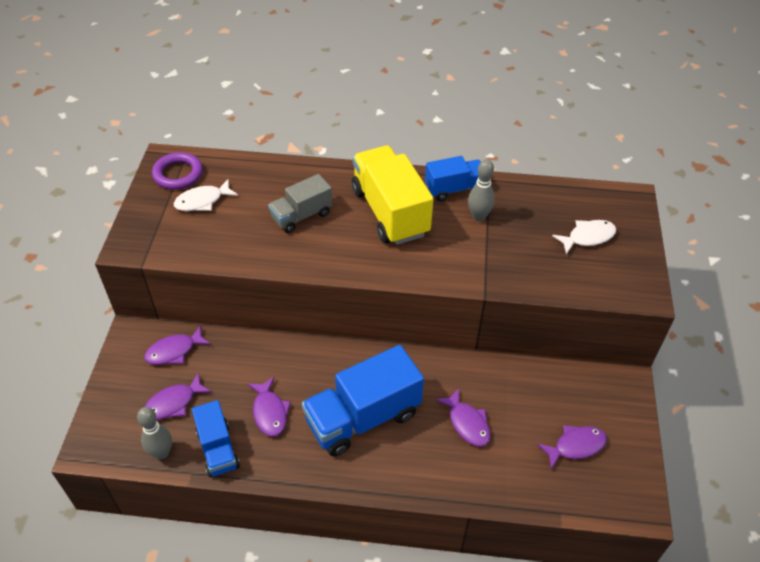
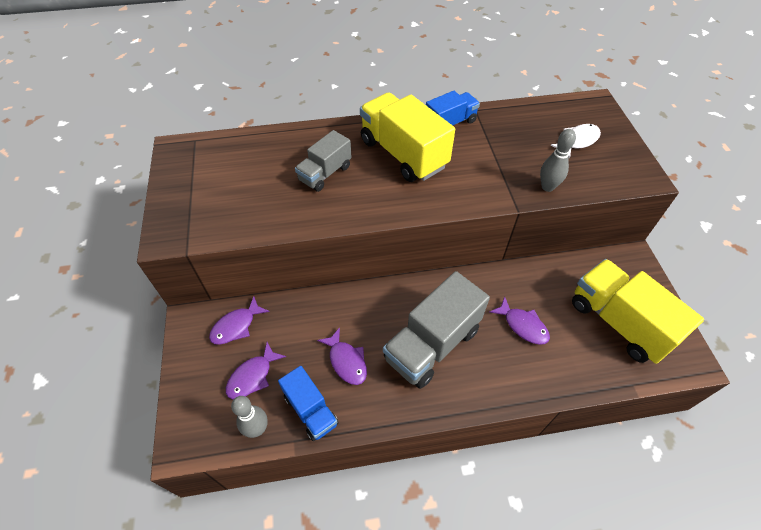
camera: 15 degrees left, 5 degrees up
purple ring [152,152,203,190] -> none
white fish [174,179,238,211] -> none
blue truck [302,345,424,457] -> grey truck [383,271,490,389]
grey bowling pin [468,159,495,221] -> grey bowling pin moved to [540,129,576,192]
purple fish [537,425,607,469] -> yellow truck [572,259,704,364]

